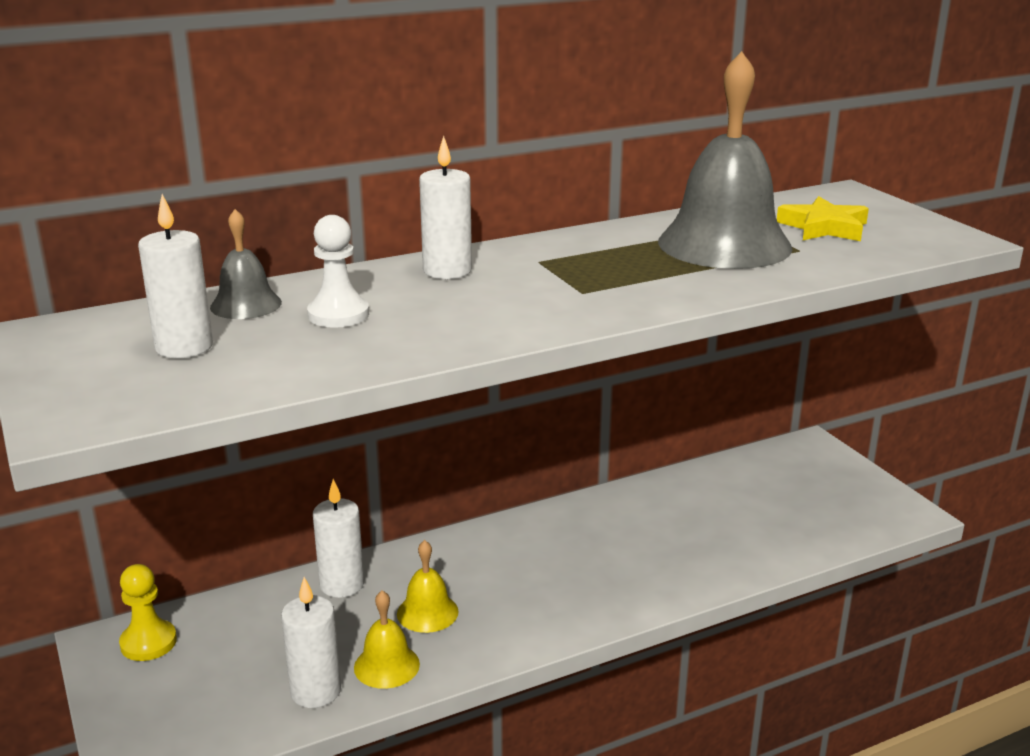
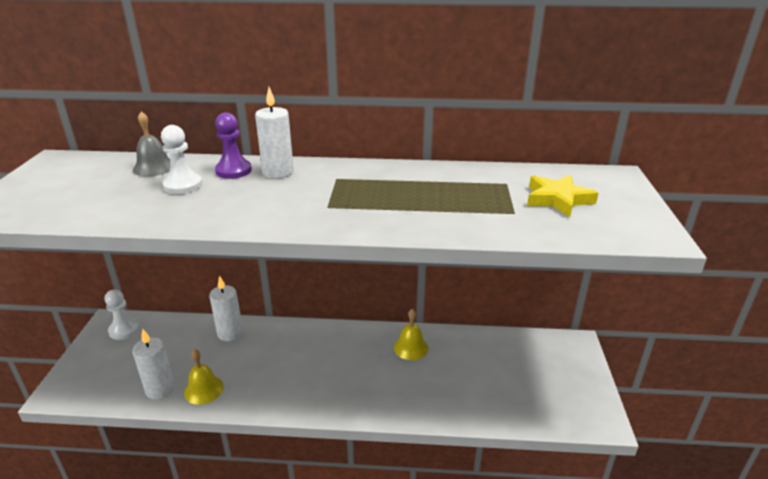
camera: 30 degrees right, 5 degrees up
yellow pawn [119,564,177,661] -> white pawn [105,289,140,340]
white candle [138,194,213,358] -> none
yellow bell [397,540,459,633] -> yellow bell moved to [394,309,429,360]
grey bell [658,51,792,269] -> none
none -> purple pawn [215,112,252,179]

